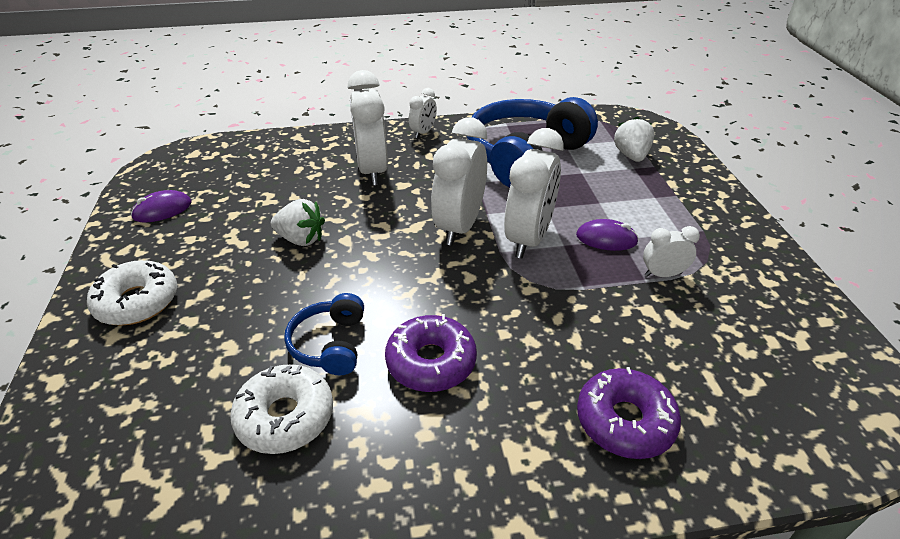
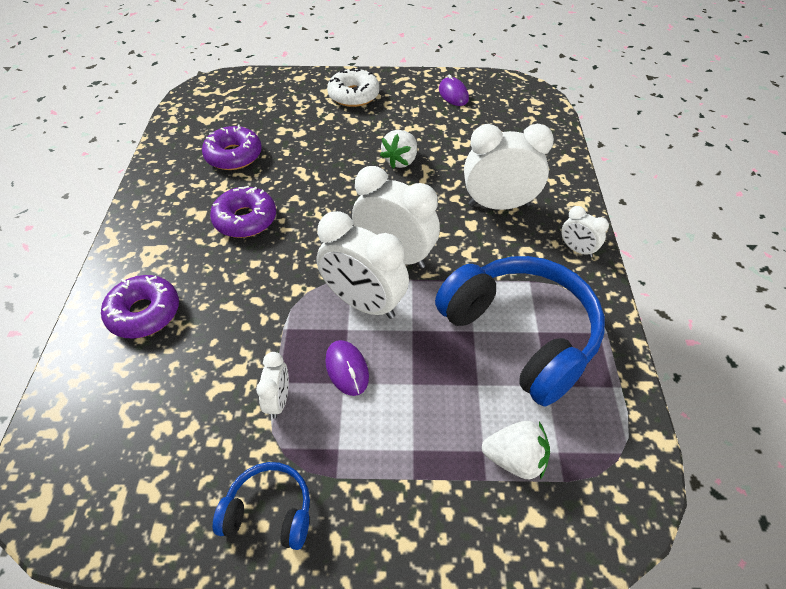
camera: 100 degrees right, 10 degrees up
white donut [230,364,333,454] -> purple donut [202,124,262,170]
blue headphones [284,293,364,375] -> blue headphones moved to [213,462,310,550]
purple mouse [576,219,639,251] -> purple mouse turned 45 degrees counterclockwise [325,340,369,396]

